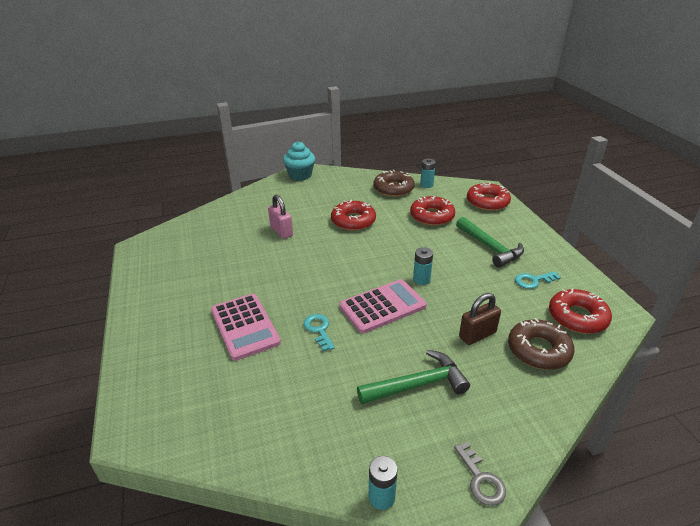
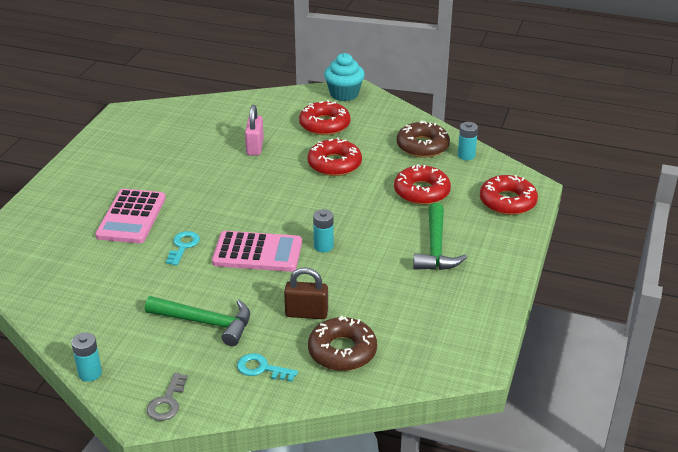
camera: 35 degrees right, 0 degrees up
turquoise key [515,271,561,289] -> turquoise key moved to [237,353,298,382]
red donut [549,288,612,334] -> red donut moved to [299,100,351,135]

